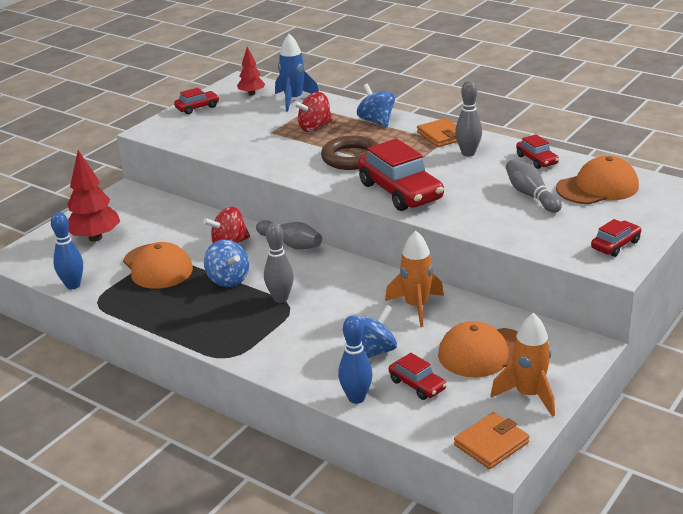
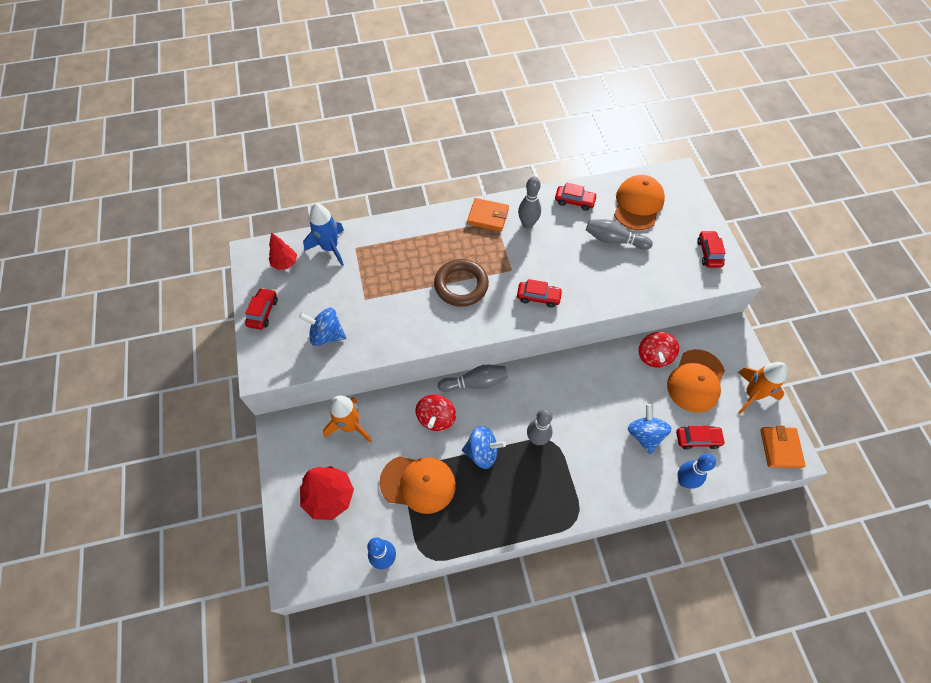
camera: 50 degrees left, 30 degrees up
red spinning top [293,92,333,132] -> red spinning top moved to [638,332,679,368]
blue spinning top [357,84,395,128] -> blue spinning top moved to [299,308,346,346]
red car [358,139,444,211] -> red car [517,279,563,308], size x0.51
orange rocket [385,231,444,327] -> orange rocket moved to [323,395,372,443]

